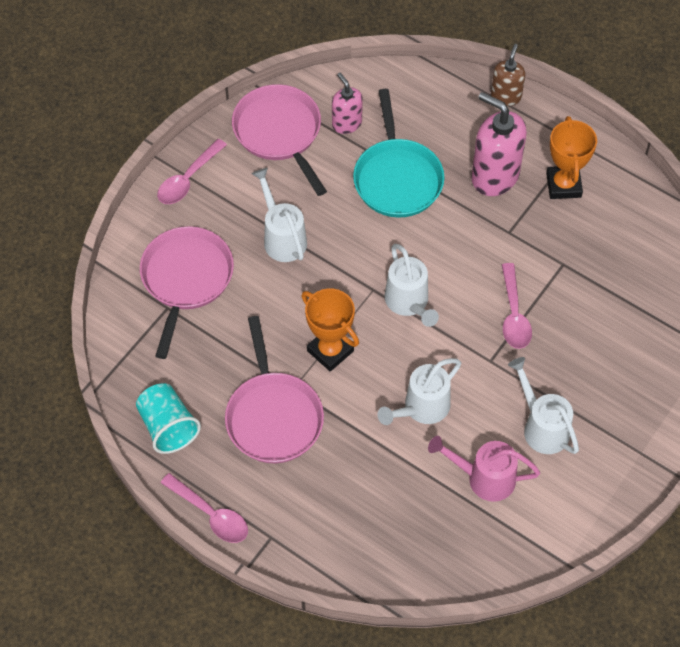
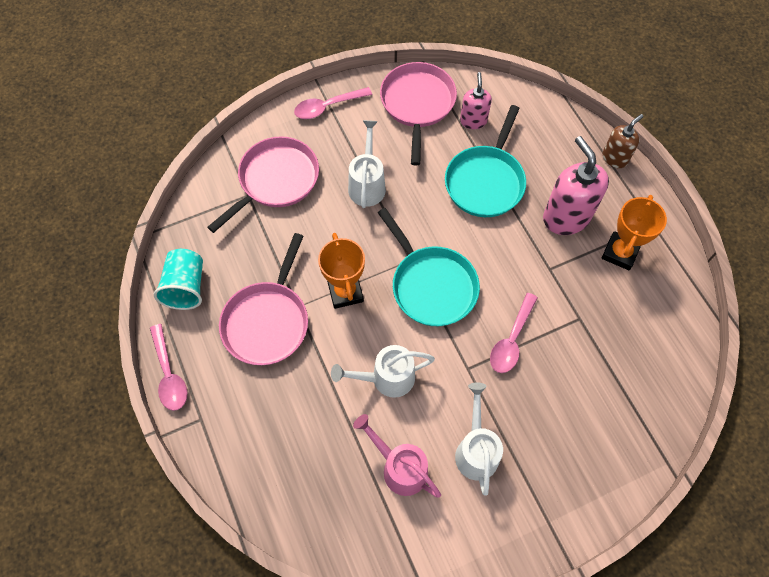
camera: 30 degrees right, 5 degrees up
white watering can [385,244,439,327] -> turquoise pan [378,208,480,326]

